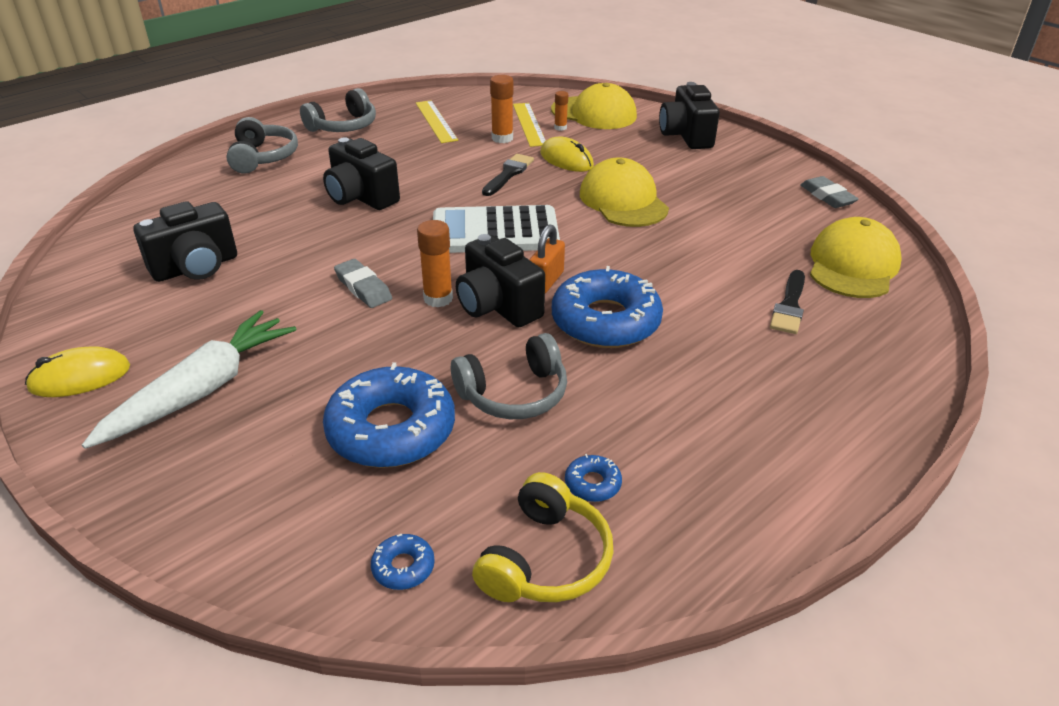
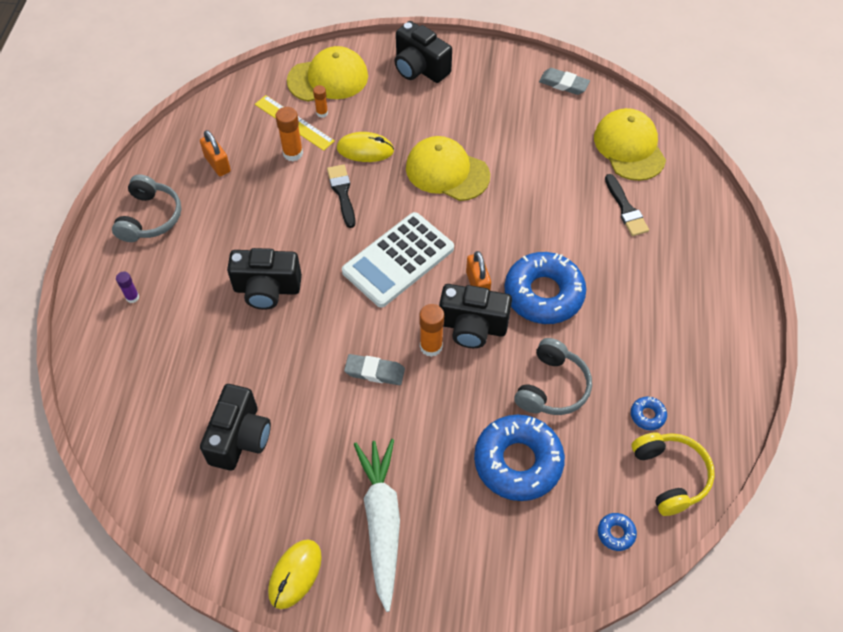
camera: 40 degrees left, 20 degrees up
grey headphones [226,117,298,174] -> purple glue stick [116,272,139,303]
yellow ruler [416,100,458,143] -> orange padlock [200,130,231,176]

